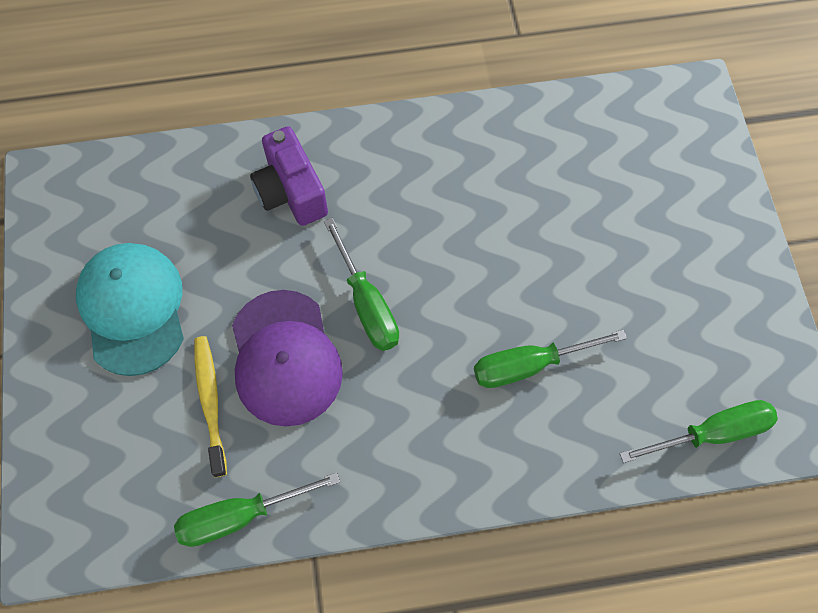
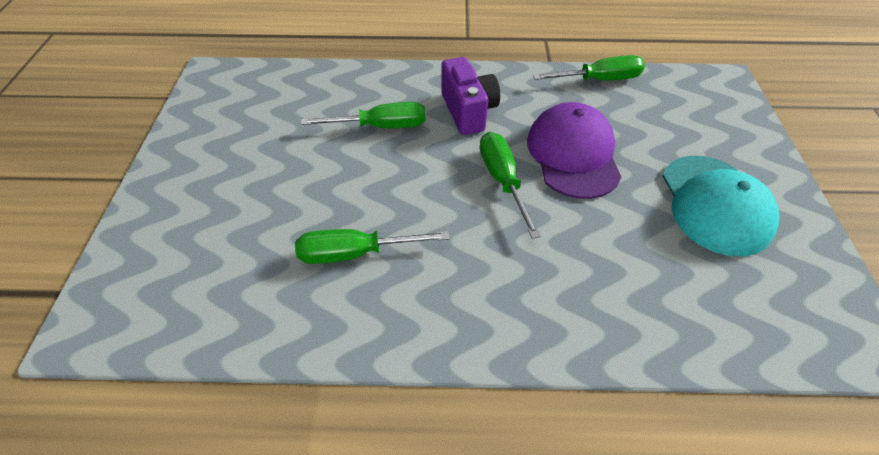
camera: 170 degrees left, 15 degrees down
yellow toothbrush [194,336,227,477] -> none
purple camera [250,126,328,226] -> purple camera moved to [441,57,500,135]
green screwdriver [619,400,778,463] -> green screwdriver moved to [295,229,450,264]

